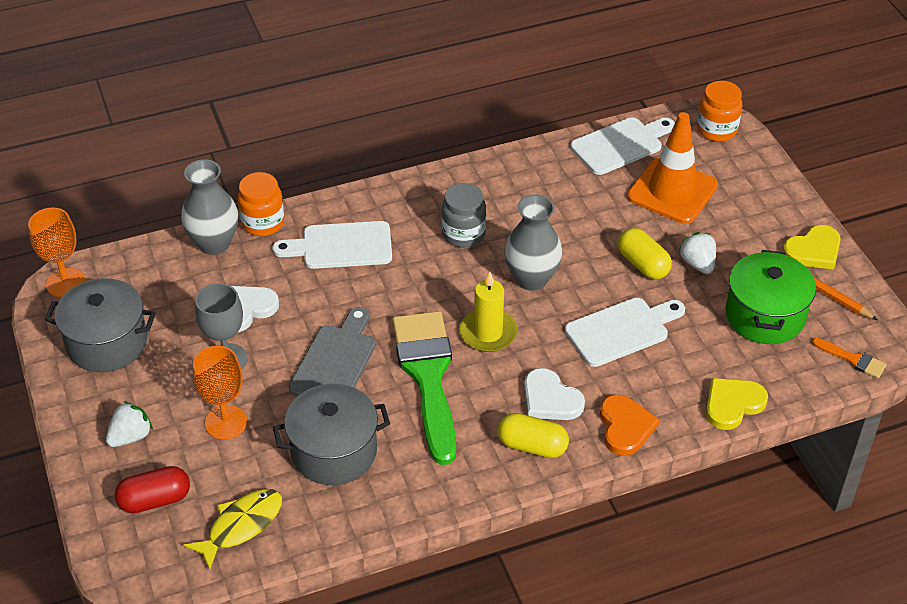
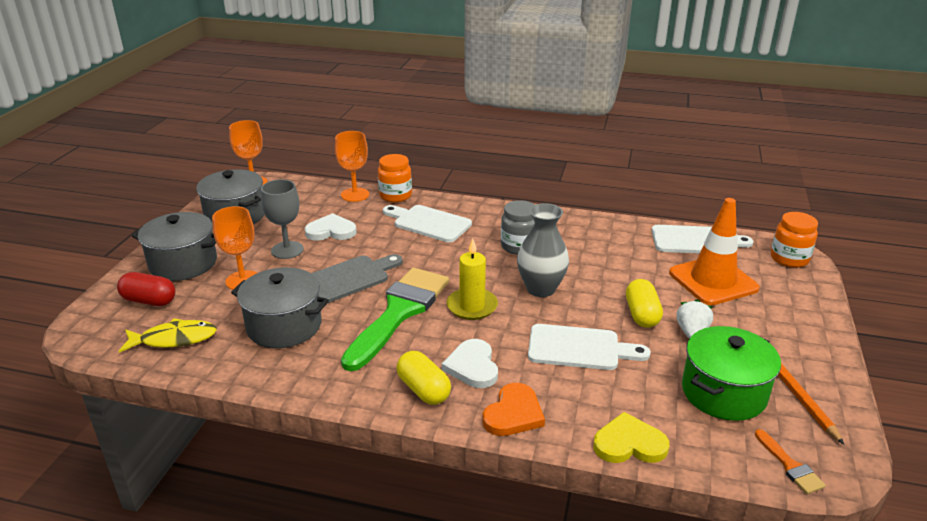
camera: 35 degrees right, 15 degrees down
white strawberry [106,401,153,447] -> grey pot [132,212,217,281]
grey vase [181,159,239,255] -> orange goblet [335,131,369,202]
yellow heart [783,225,841,270] -> none

